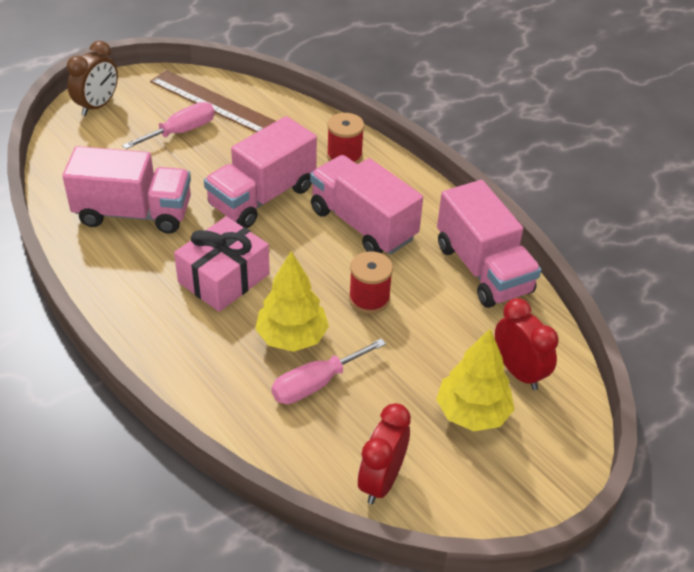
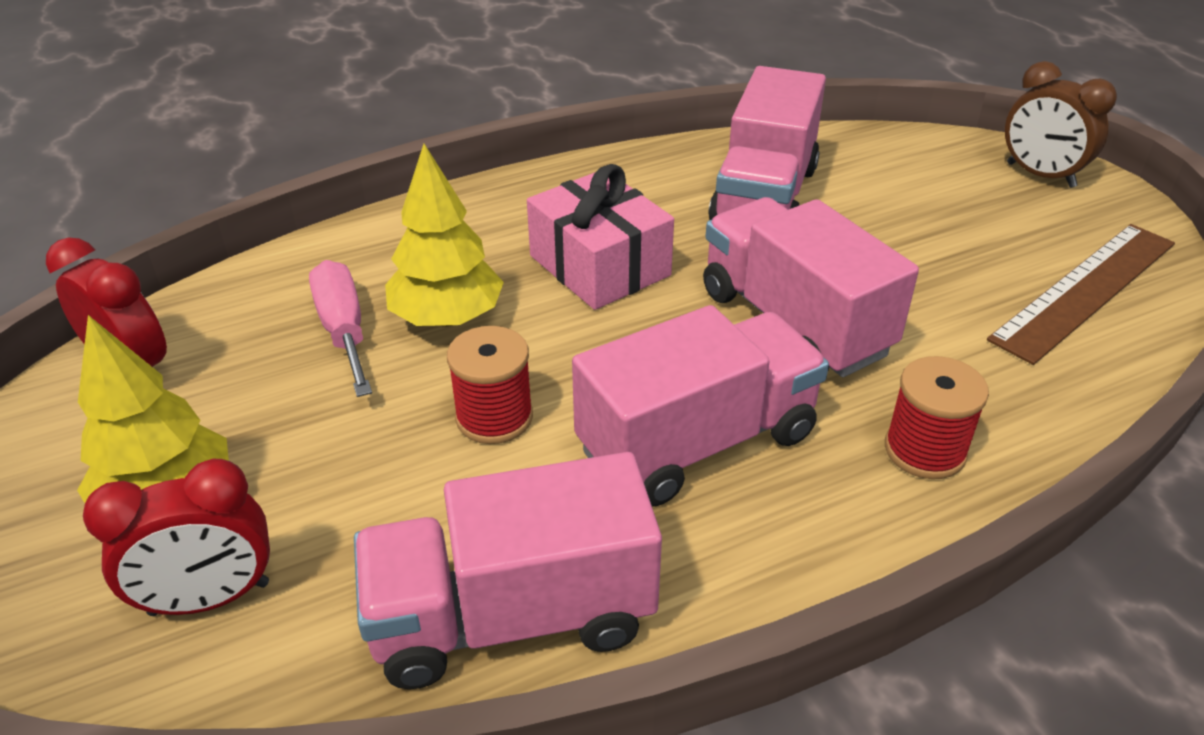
camera: 105 degrees right, 5 degrees down
pink screwdriver [122,102,215,149] -> none

